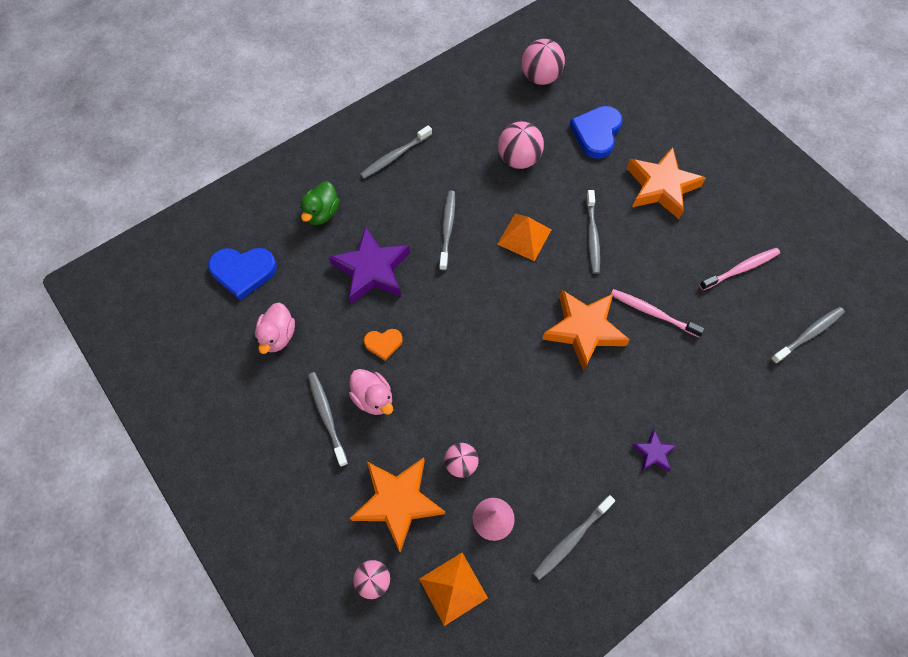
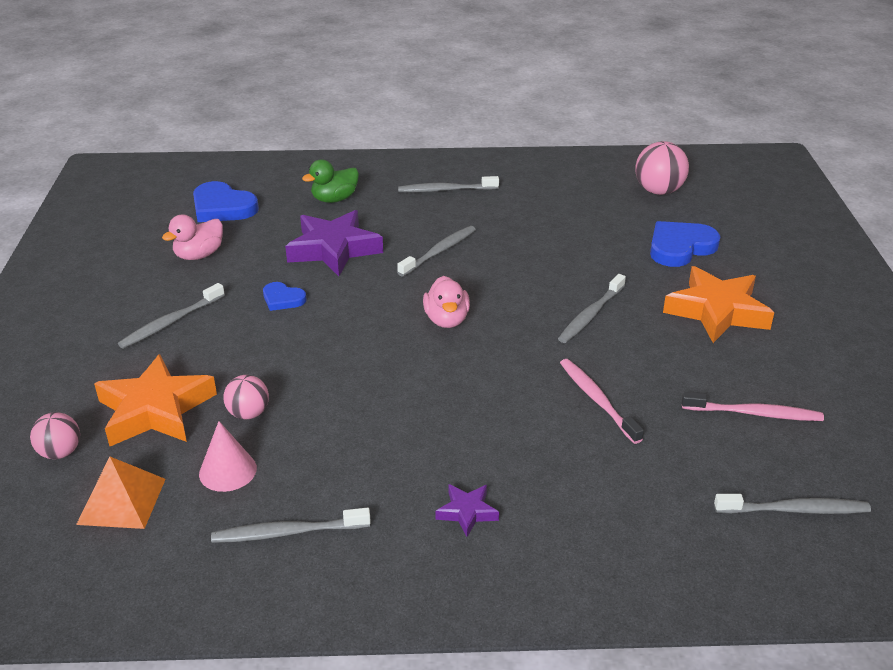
camera: 35 degrees right, 30 degrees down
grey toothbrush [308,372,348,467] -> grey toothbrush turned 150 degrees counterclockwise [118,283,225,349]
pink duck [349,369,393,415] -> pink duck moved to [423,276,470,328]
orange heart [364,329,403,361] -> blue heart [263,282,306,311]
orange pyramid [497,214,551,261] -> none
pink ball [498,121,544,169] -> none
orange star [542,290,630,371] -> none

